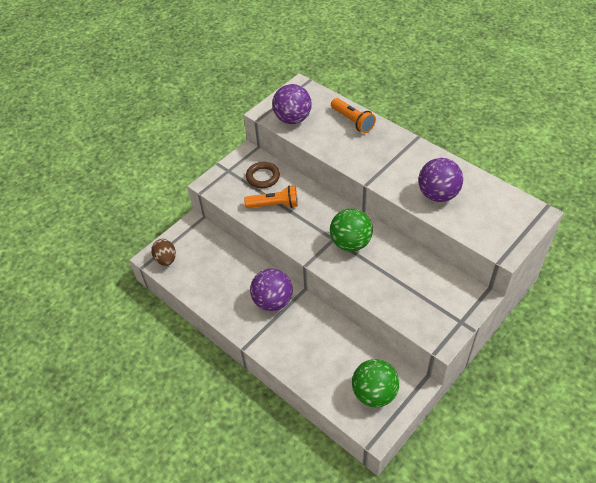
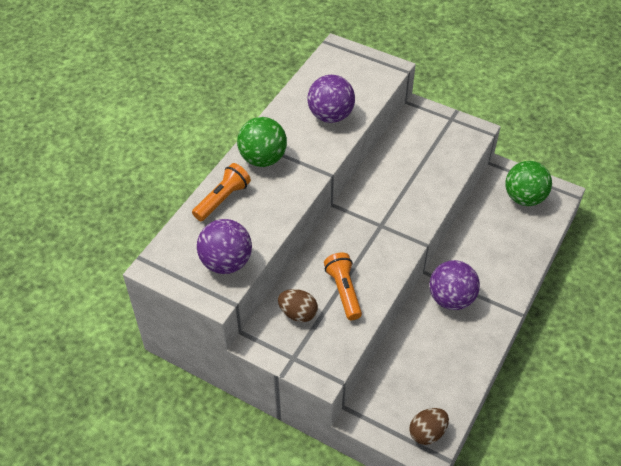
camera: 105 degrees left, 0 degrees up
brown ring [246,162,280,188] -> brown egg [278,289,318,322]
green ball [330,208,373,252] -> green ball moved to [237,117,287,167]

